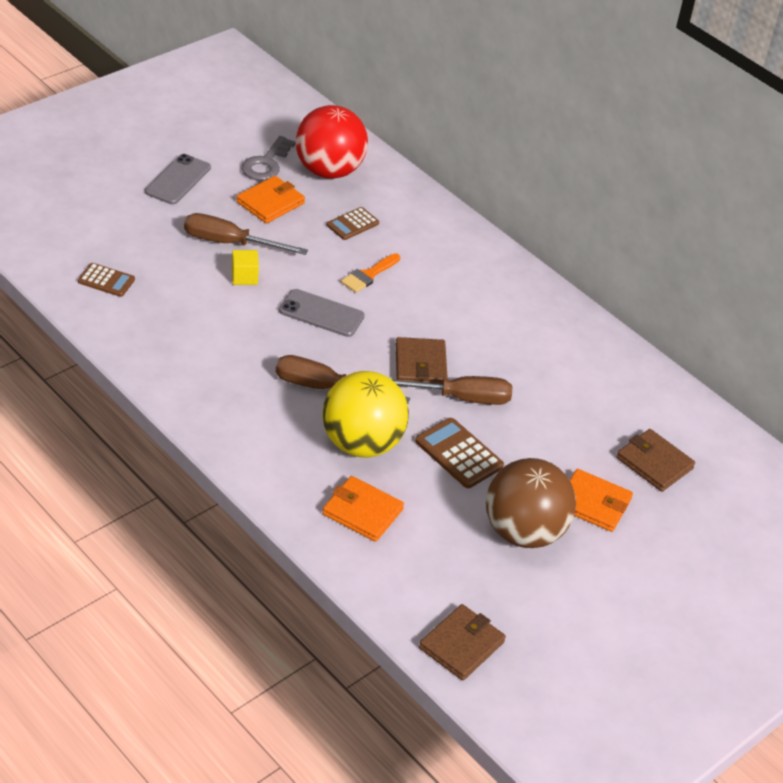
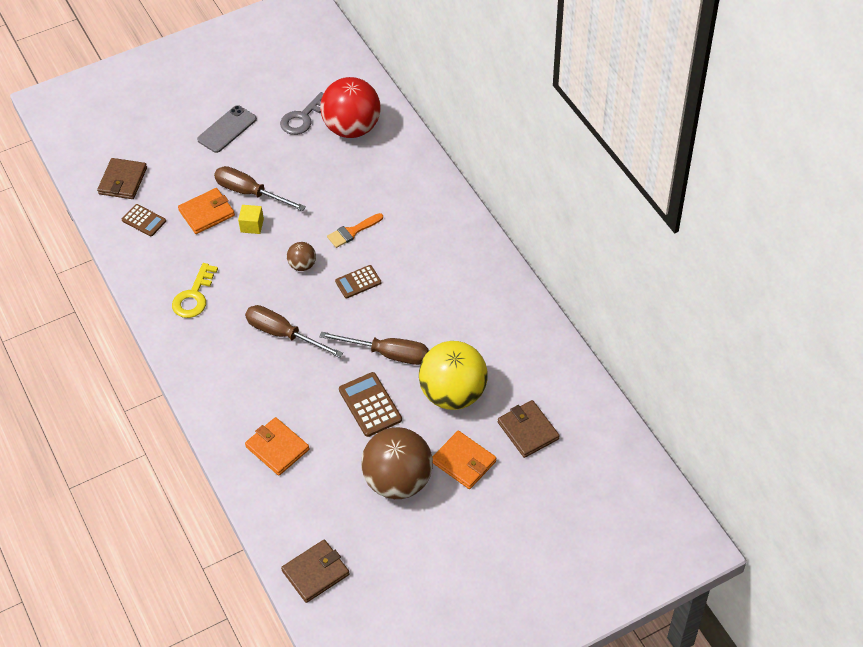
camera: 20 degrees right, 10 degrees up
orange wallet [236,176,305,223] -> orange wallet moved to [178,188,235,234]
grey phone [279,289,365,337] -> brown ball [287,242,316,271]
yellow ball [322,371,409,458] -> yellow ball moved to [419,341,488,410]
brown calculator [327,207,379,240] -> brown calculator moved to [335,265,381,298]
brown wallet [396,337,448,384] -> brown wallet moved to [97,158,147,199]
none -> yellow key [172,263,218,318]

